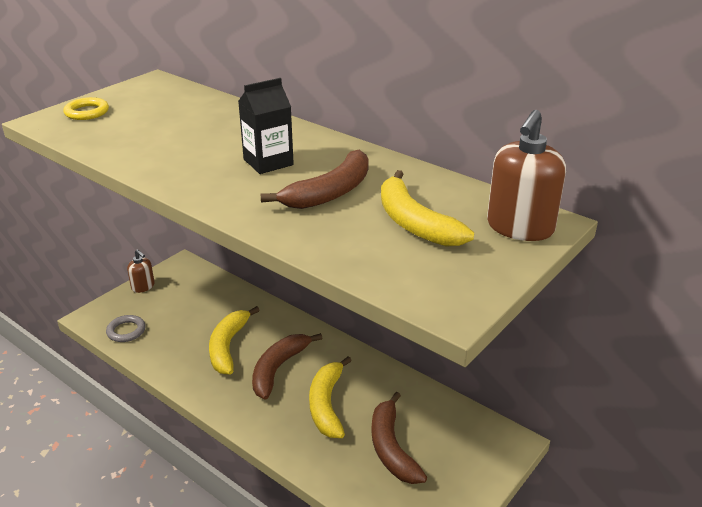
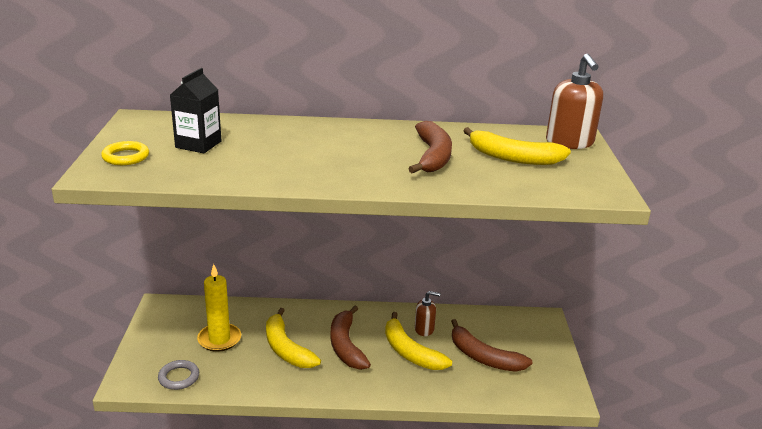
camera: 40 degrees left, 5 degrees down
brown soap dispenser [127,249,155,293] -> brown soap dispenser moved to [415,291,440,336]
black carton [238,78,294,174] -> black carton moved to [170,68,222,153]
none -> yellow candle [197,264,241,352]

